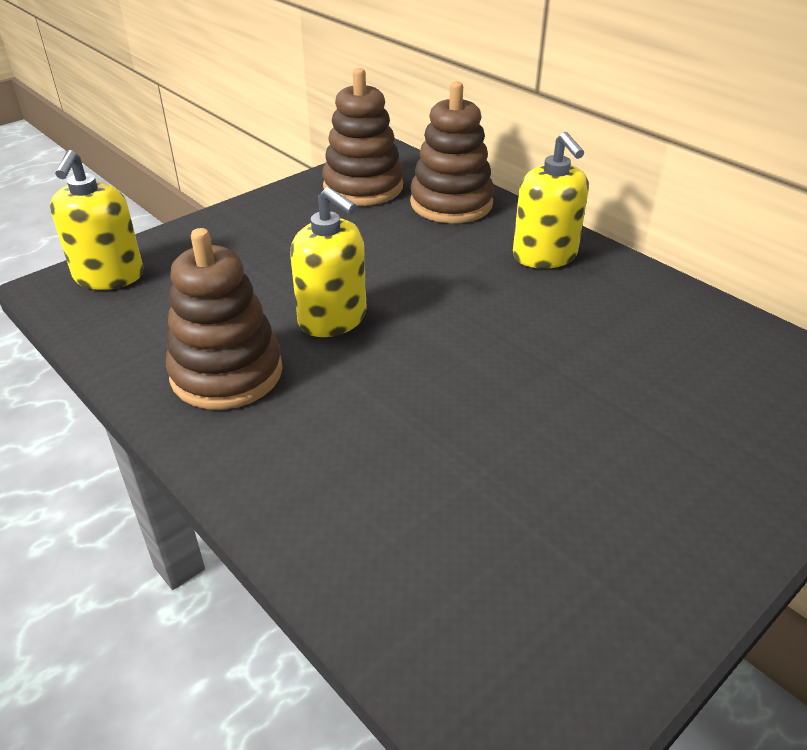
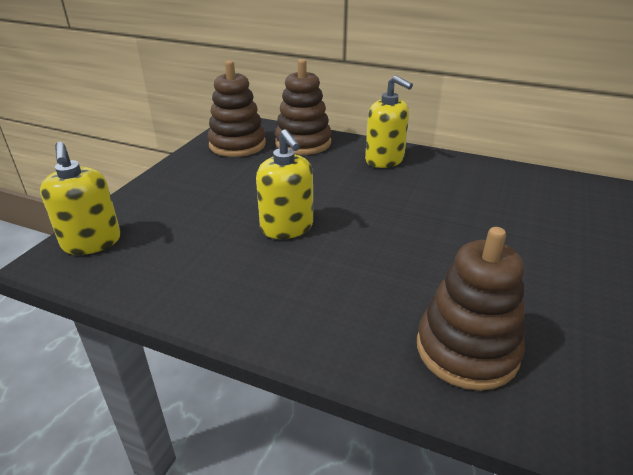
camera: 25 degrees left, 5 degrees down
brown stacking toy [166,228,283,410] -> brown stacking toy moved to [417,227,525,391]
yellow soap dispenser [290,187,367,337] -> yellow soap dispenser turned 45 degrees clockwise [256,129,313,239]

